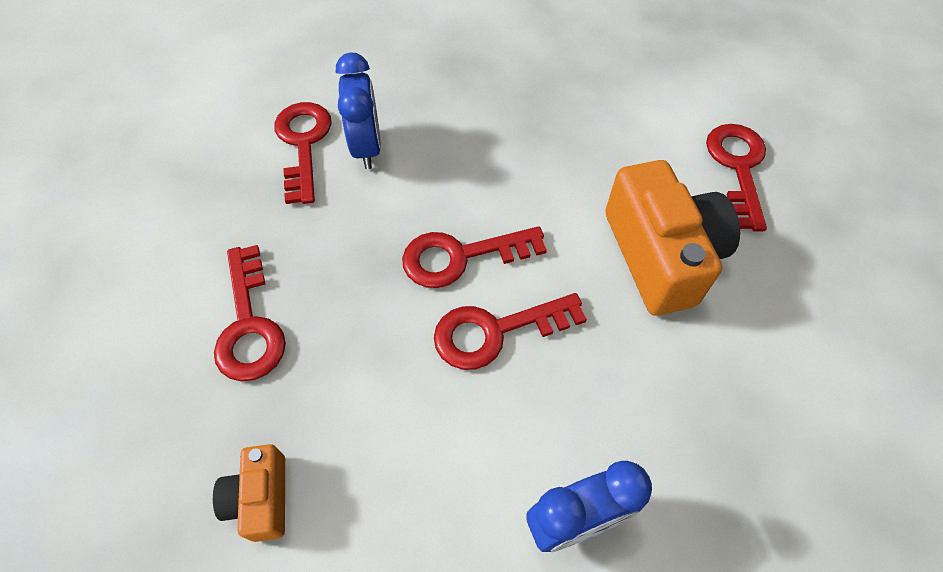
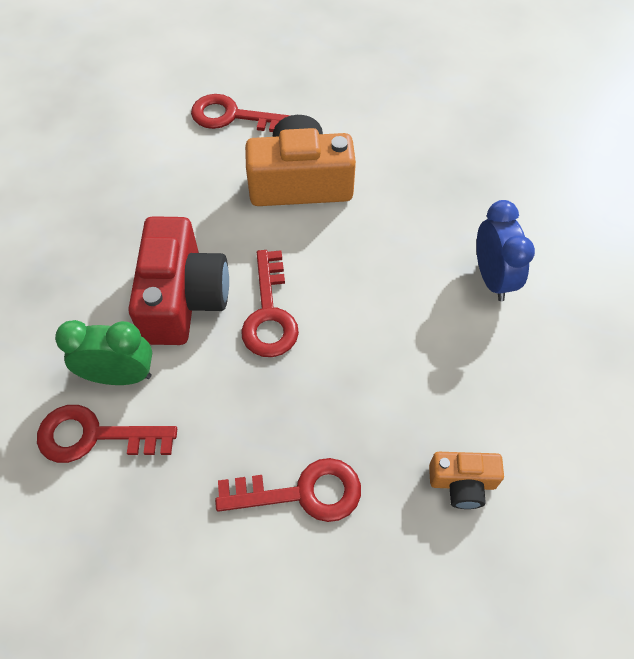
camera: 80 degrees left, 0 degrees up
blue clock [336,53,381,169] -> green clock [55,320,152,385]
red key [434,293,587,370] -> none
none -> red camera [128,216,229,345]

